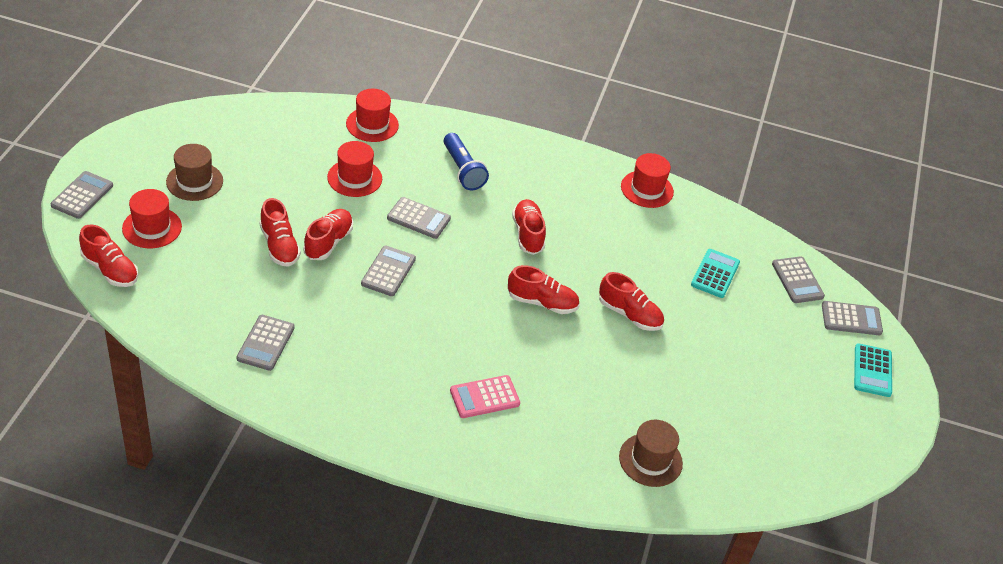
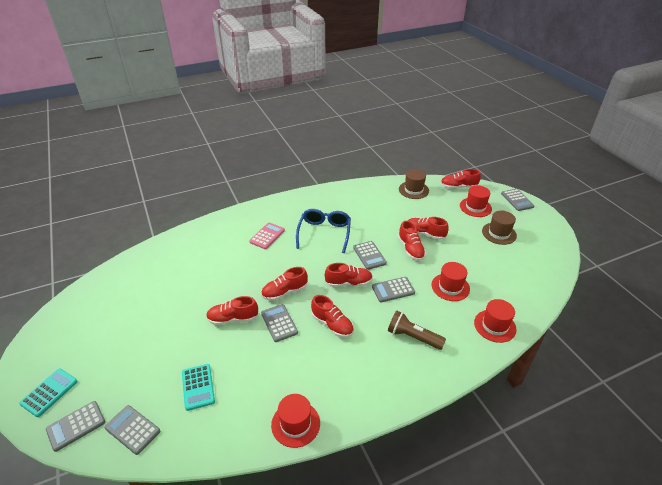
camera: 145 degrees right, 5 degrees down
grey calculator [236,315,295,371] -> grey calculator moved to [261,304,298,342]
blue flashlight [444,133,489,191] -> brown flashlight [388,311,446,350]
brown hat [619,420,683,487] -> brown hat moved to [399,169,429,199]
turquoise calculator [854,343,892,397] -> turquoise calculator turned 60 degrees clockwise [19,368,78,417]
none -> blue glasses [296,209,351,253]
none -> red shoe [325,263,373,287]

